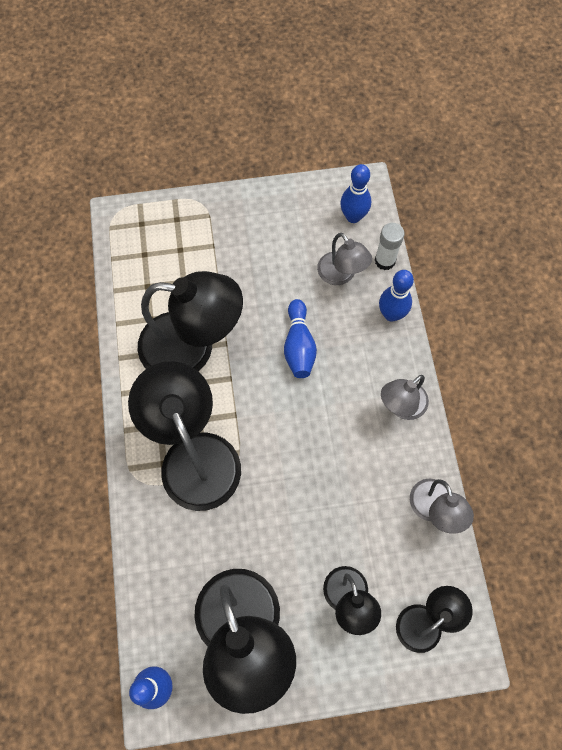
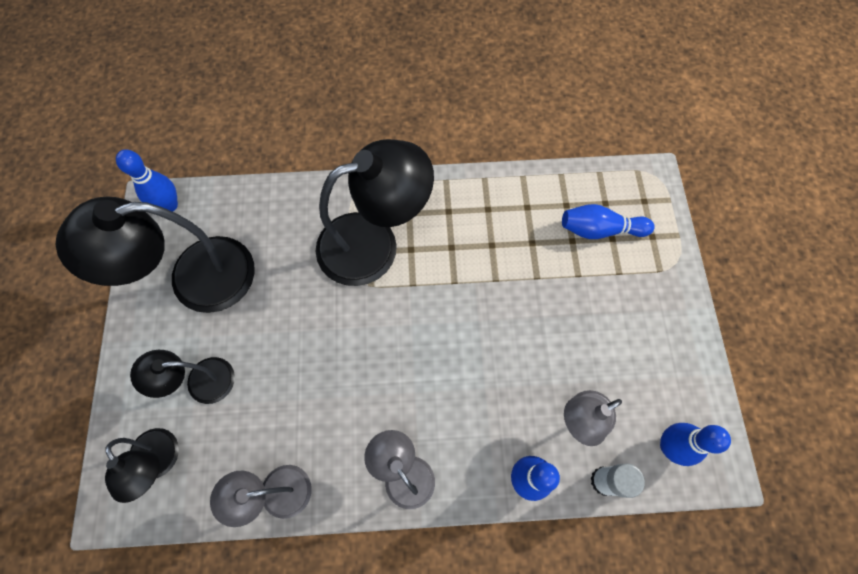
camera: 95 degrees right, 0 degrees up
black lamp [138,271,243,371] -> none
blue bowling pin [284,299,317,378] -> blue bowling pin moved to [562,204,655,239]

